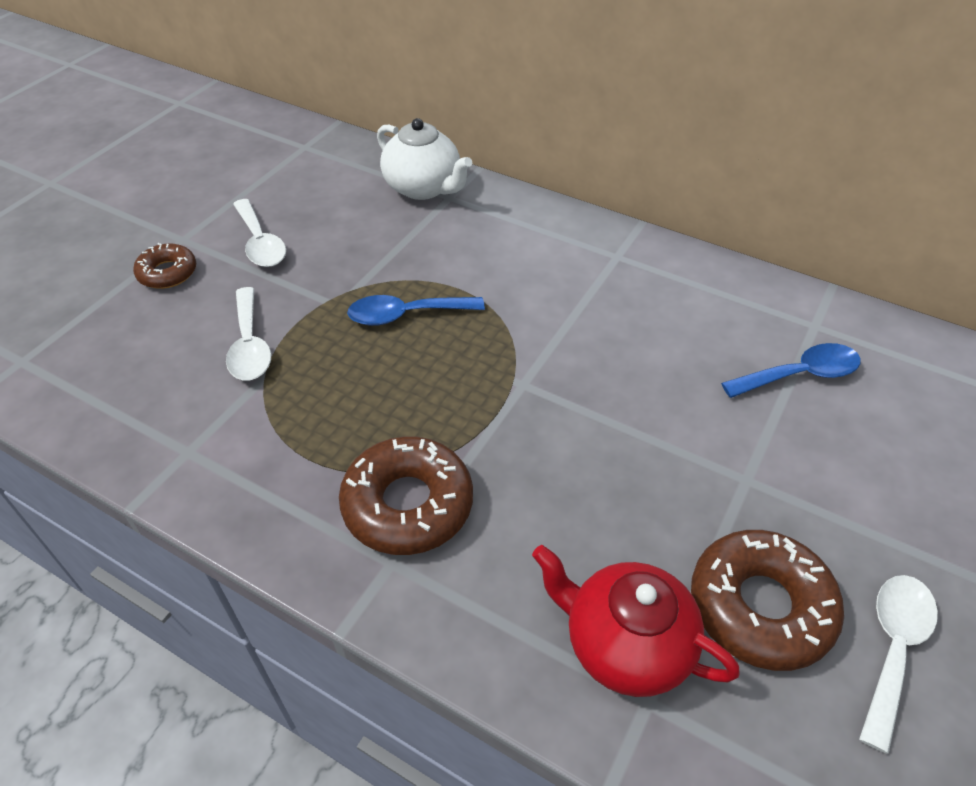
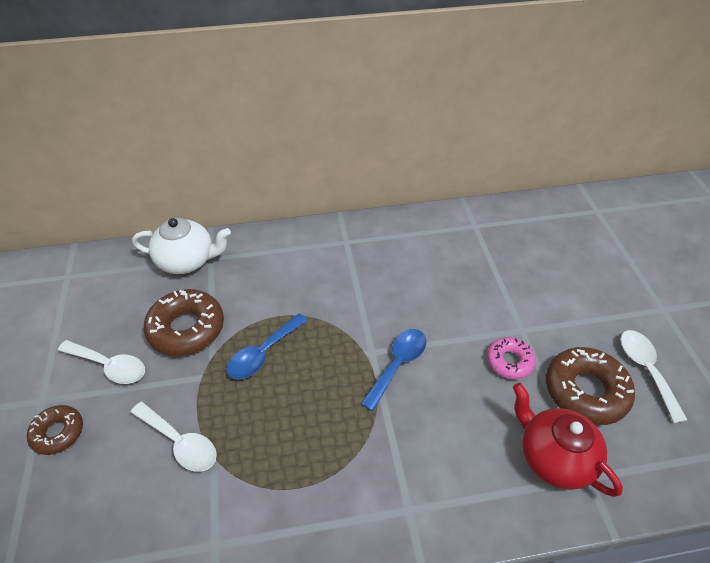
camera: 40 degrees left, 0 degrees up
brown donut [339,436,473,555] -> brown donut moved to [144,289,224,356]
red teapot [532,545,740,697] -> red teapot turned 60 degrees clockwise [513,383,623,497]
blue spoon [721,343,861,398] -> blue spoon moved to [361,329,426,411]
none -> pink donut [487,337,536,379]

